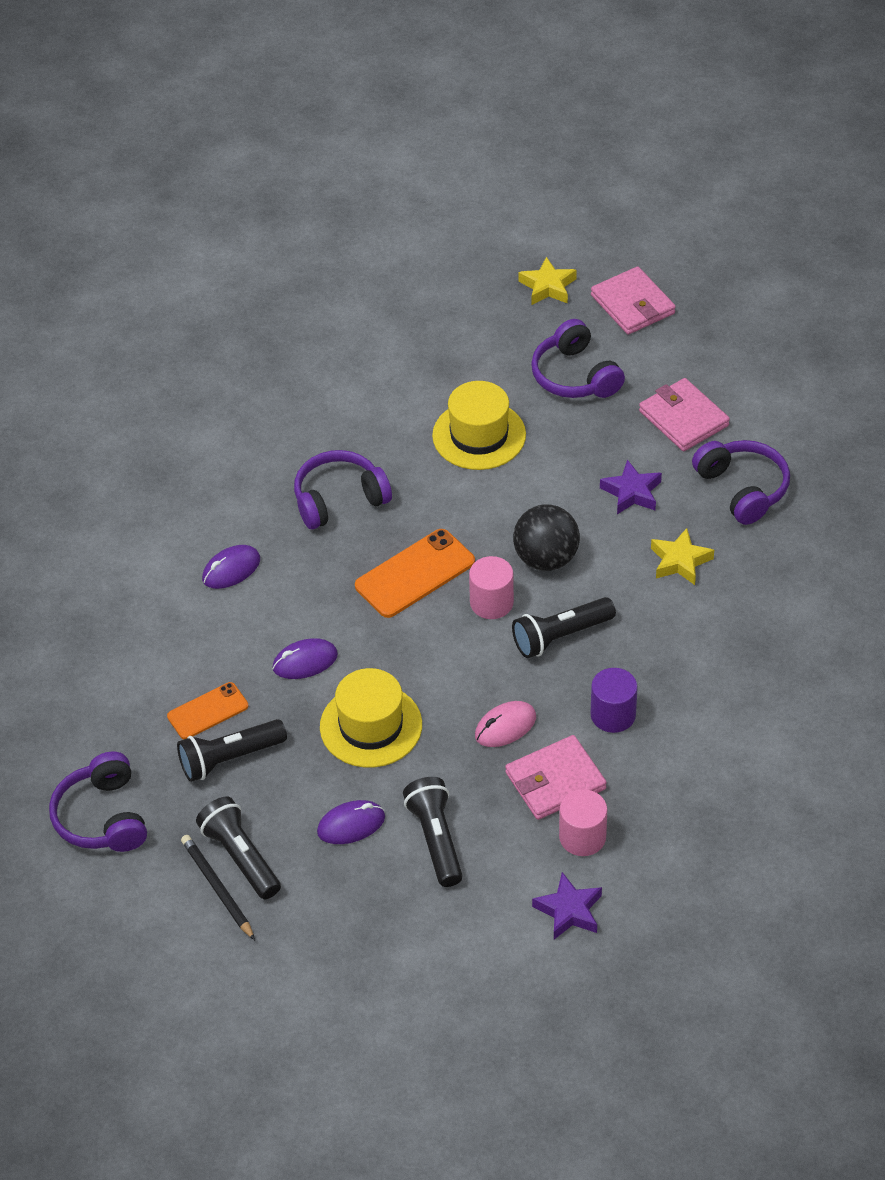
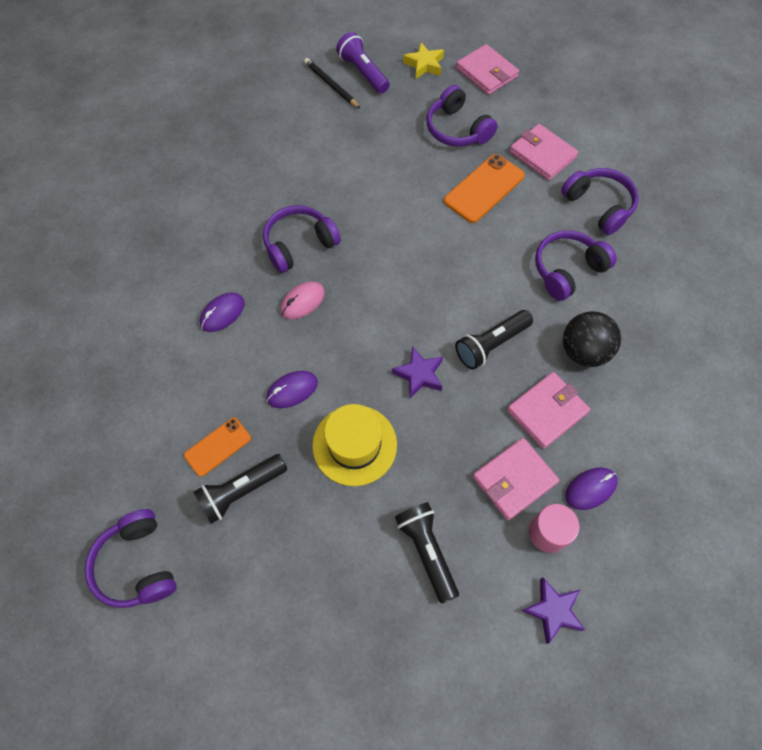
camera: 10 degrees left, 15 degrees up
black pencil [181,835,255,940] -> black pencil moved to [304,58,360,108]
black flashlight [196,796,281,899] -> none
purple mouse [317,800,385,844] -> purple mouse moved to [565,467,618,510]
orange phone [355,529,475,618] -> orange phone moved to [444,154,525,223]
yellow hat [432,381,526,470] -> none
pink cylinder [469,556,514,619] -> none
pink mouse [475,701,536,747] -> pink mouse moved to [280,281,325,319]
black ball [513,504,580,571] -> black ball moved to [563,311,621,367]
purple cylinder [591,668,638,733] -> pink wallet [507,372,590,449]
purple star [600,460,662,514] -> purple star moved to [392,346,443,398]
yellow star [651,528,714,585] -> purple headphones [535,230,617,301]
none -> purple flashlight [336,32,390,94]

